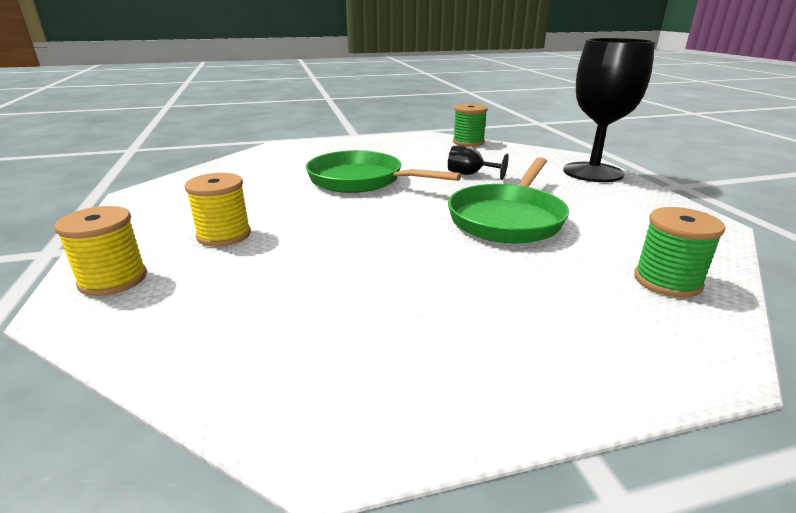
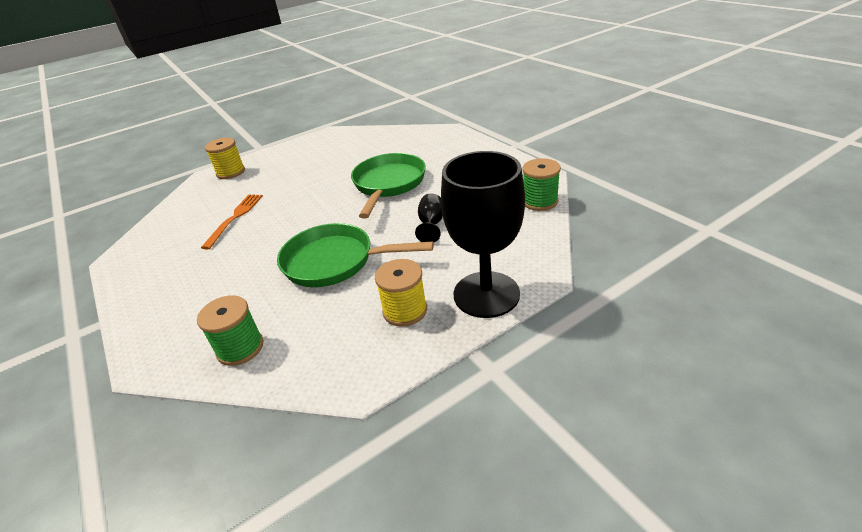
camera: 75 degrees right, 10 degrees up
yellow spool [185,173,251,247] -> yellow spool moved to [375,259,427,327]
none -> orange fork [201,194,263,249]

